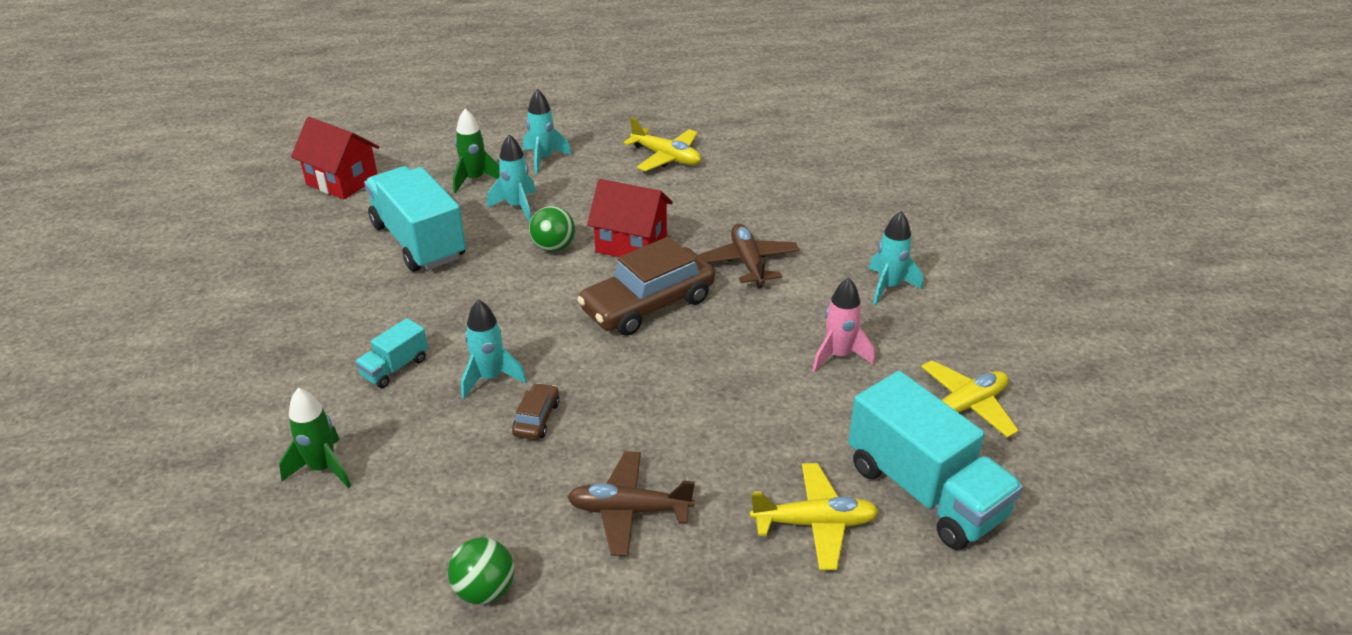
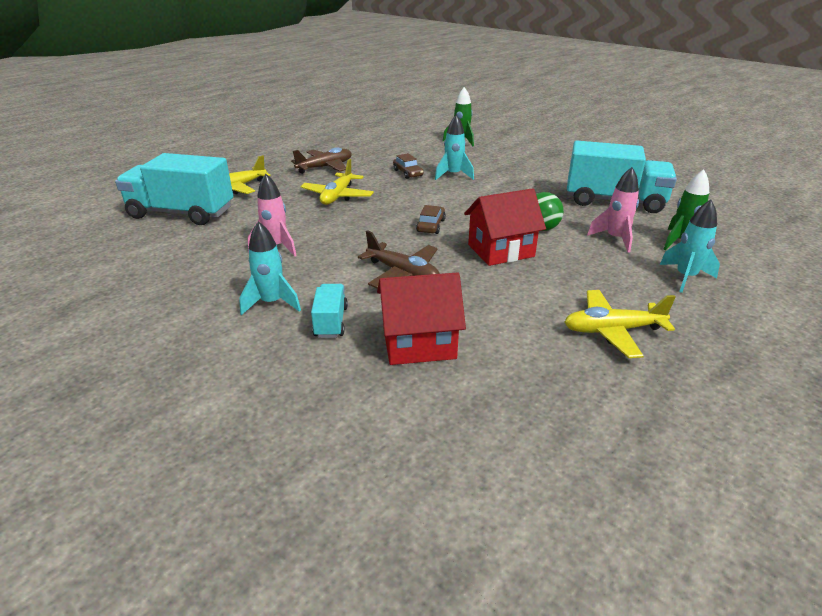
camera: 140 degrees right, 5 degrees down
red house [291,117,380,200] -> red house moved to [377,272,466,365]
turquoise truck [355,318,428,388] -> turquoise truck moved to [311,284,348,338]
green ball [448,537,514,604] -> none
turquoise rocket [487,134,536,222] -> pink rocket [587,167,639,253]
brown car [577,237,715,336] -> brown car [416,205,446,234], size x0.46
yellow plane [921,360,1019,438] -> yellow plane moved to [300,159,374,205]

